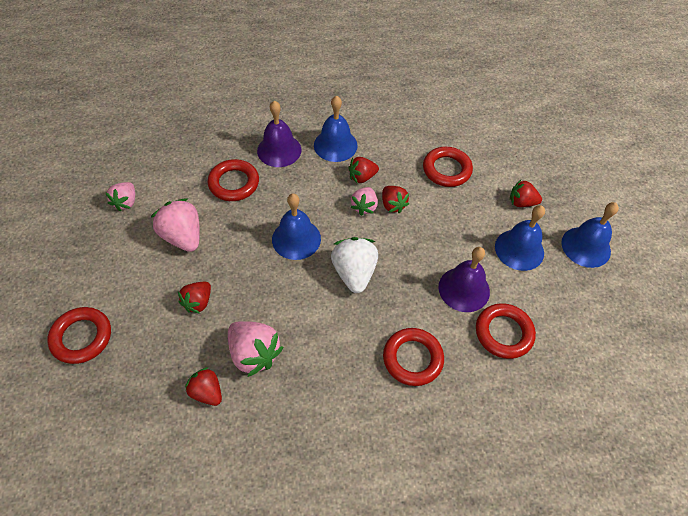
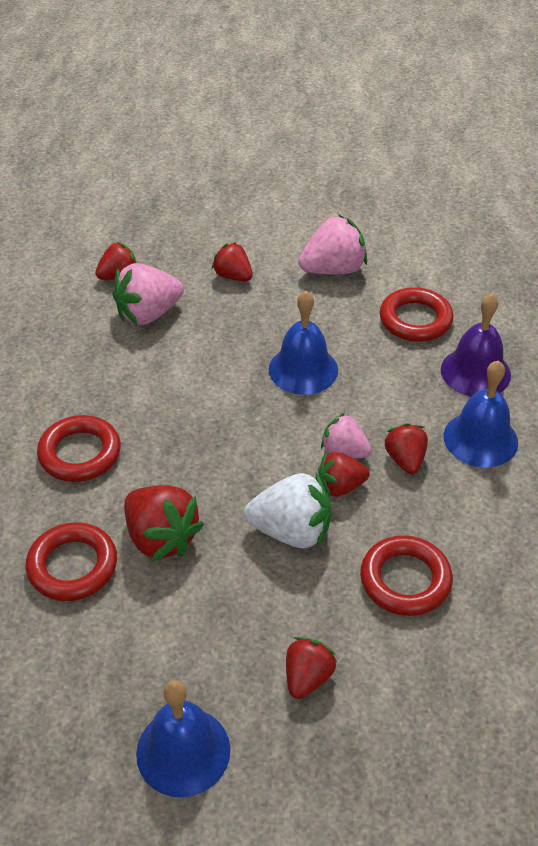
camera: 105 degrees right, 10 degrees down
red ring [47,307,111,364] -> none
pink strawberry [105,182,135,211] -> none
white strawberry [331,237,378,293] -> white strawberry moved to [244,473,331,548]
purple bell [439,247,490,312] -> red strawberry [124,485,204,561]
blue bell [495,205,545,271] -> none

